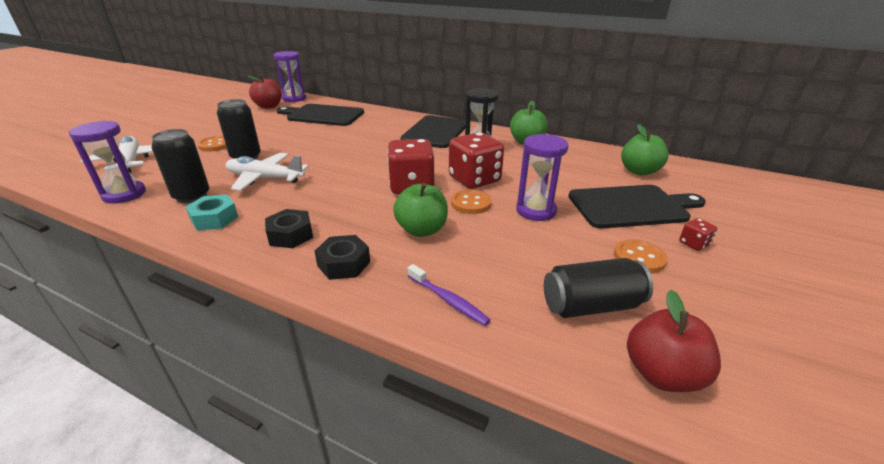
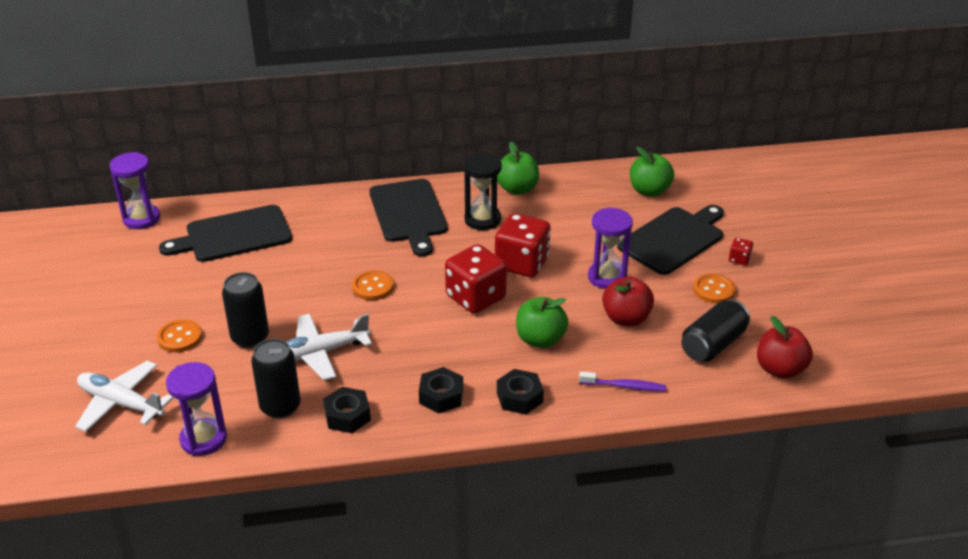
camera: 35 degrees left, 5 degrees up
turquoise nut [186,194,238,231] -> black nut [323,387,371,433]
red apple [248,75,282,109] -> red apple moved to [602,276,654,326]
orange button [451,189,492,214] -> orange button moved to [352,270,394,300]

